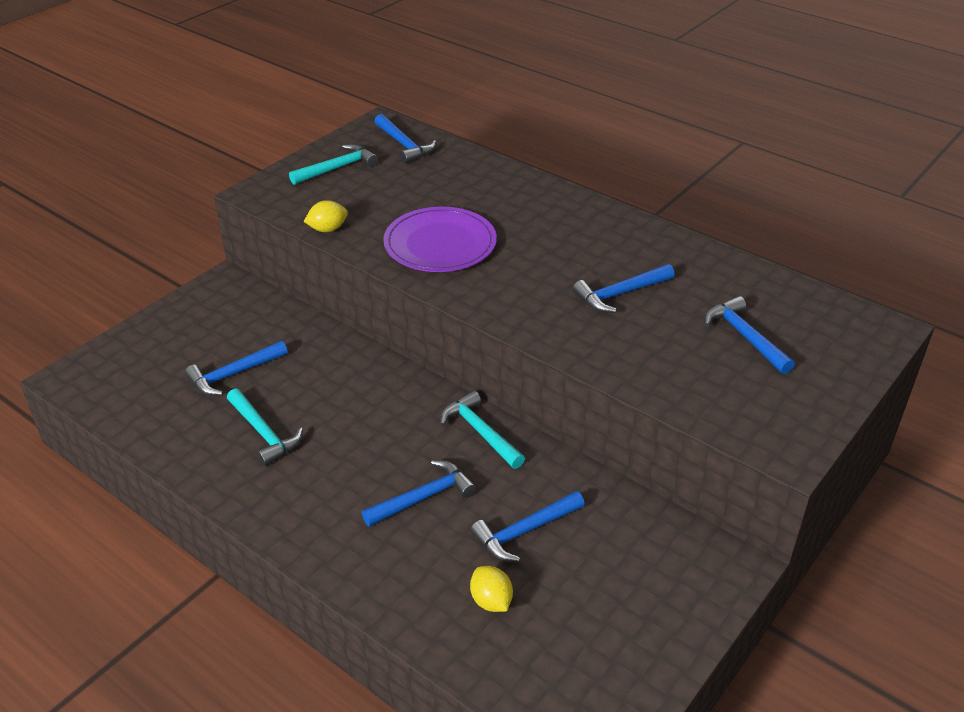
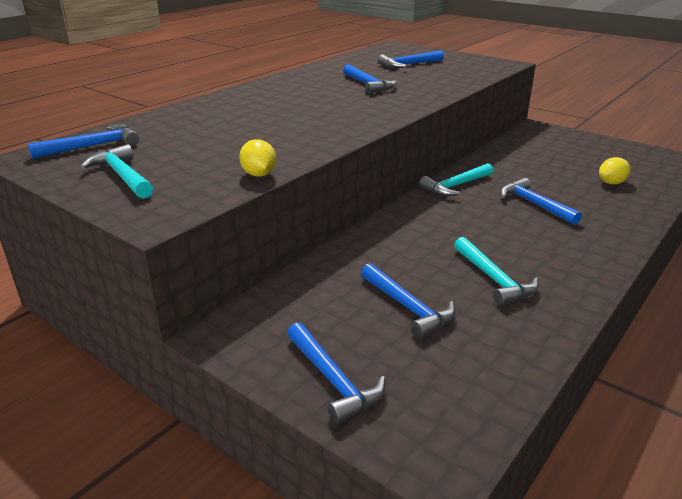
camera: 90 degrees left, 10 degrees down
turquoise hammer [227,388,303,466] -> turquoise hammer turned 105 degrees clockwise [454,237,539,306]
purple plate [383,207,497,272] -> none
blue hammer [471,491,585,562] -> blue hammer moved to [287,322,386,425]

